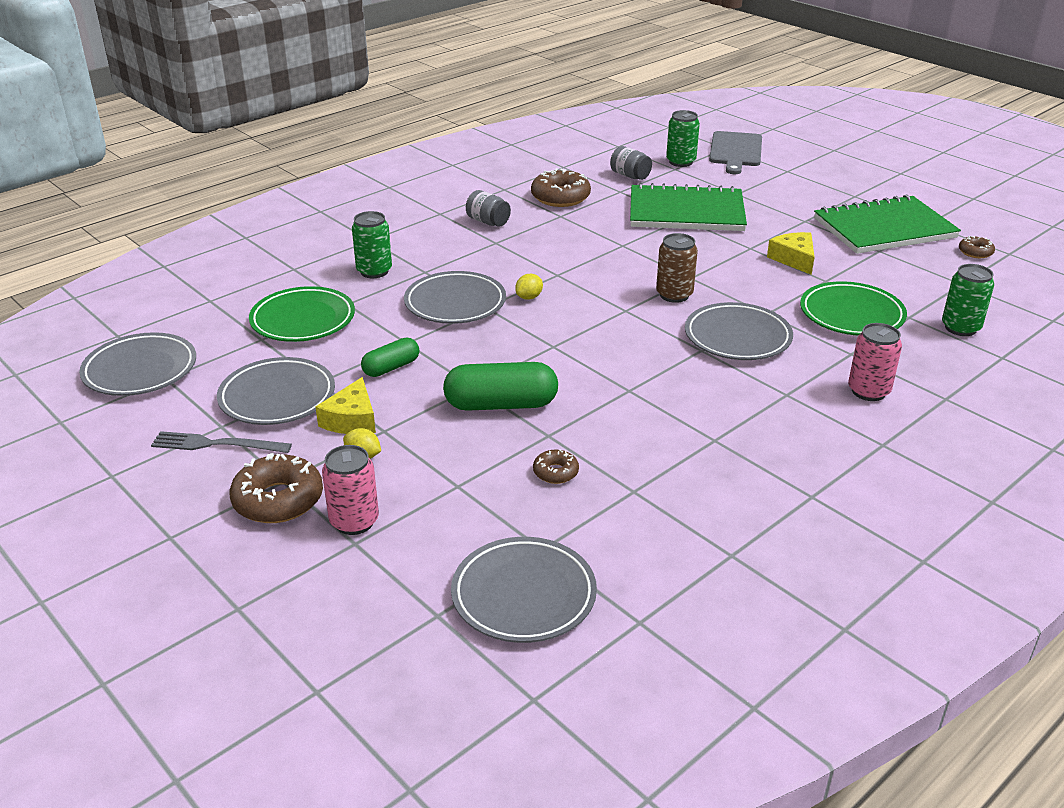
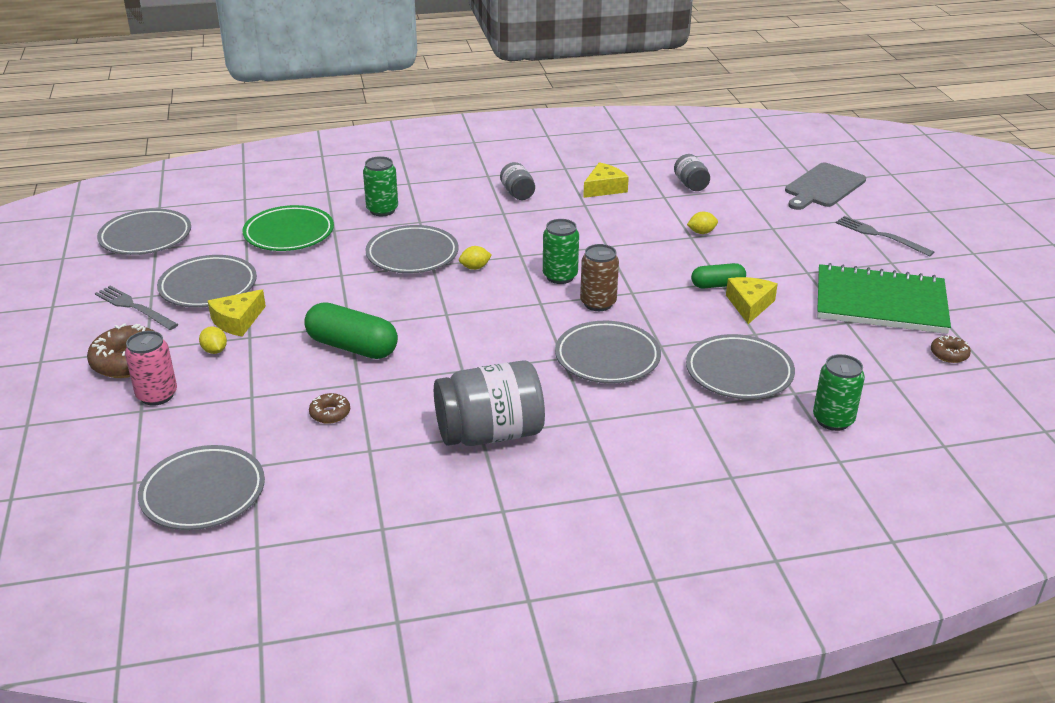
camera: 30 degrees right, 0 degrees up
green capsule [361,338,419,377] -> green capsule moved to [691,263,746,288]
brown donut [531,168,591,207] -> yellow cheese [583,162,629,198]
green notebook [630,183,747,231] -> yellow lemon [687,211,718,234]
green can [666,110,700,167] -> green can moved to [543,219,579,284]
green plate [800,281,907,336] -> grey plate [686,334,795,399]
pink can [848,323,902,401] -> none
none -> grey jar [434,360,545,446]
none -> grey fork [836,216,934,257]

